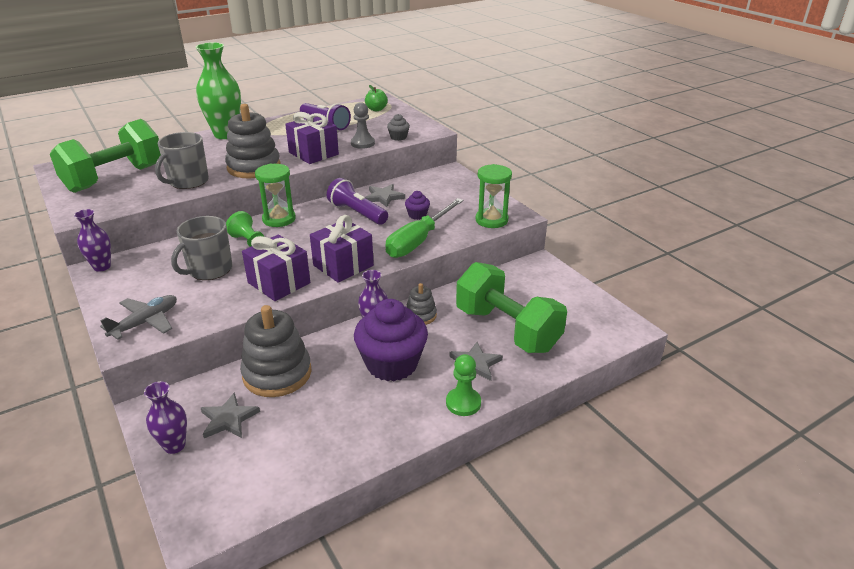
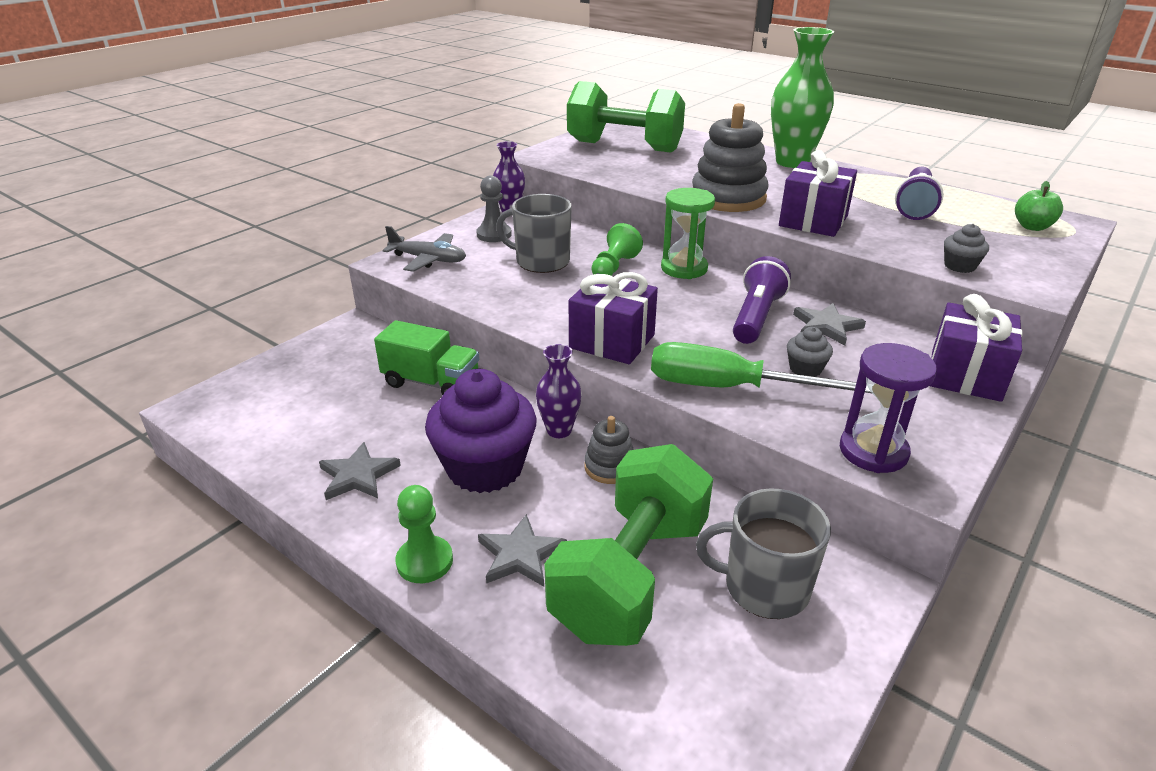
camera: 70 degrees right, 0 degrees up
purple vase [144,381,187,454] -> none
grey mug [155,132,209,189] -> grey mug moved to [696,488,831,619]
grey star [201,392,260,438] -> grey star moved to [319,442,401,500]
grey stacking toy [240,305,312,397] -> green truck [374,320,479,395]
purple gift [242,235,310,301] -> purple gift moved to [930,294,1023,402]
grey pawn [351,102,375,149] -> grey pawn moved to [476,175,512,242]
purple cupcake [405,191,430,220] -> grey cupcake [787,327,833,377]
green hourglass [475,164,512,228] -> purple hourglass [840,343,937,473]

